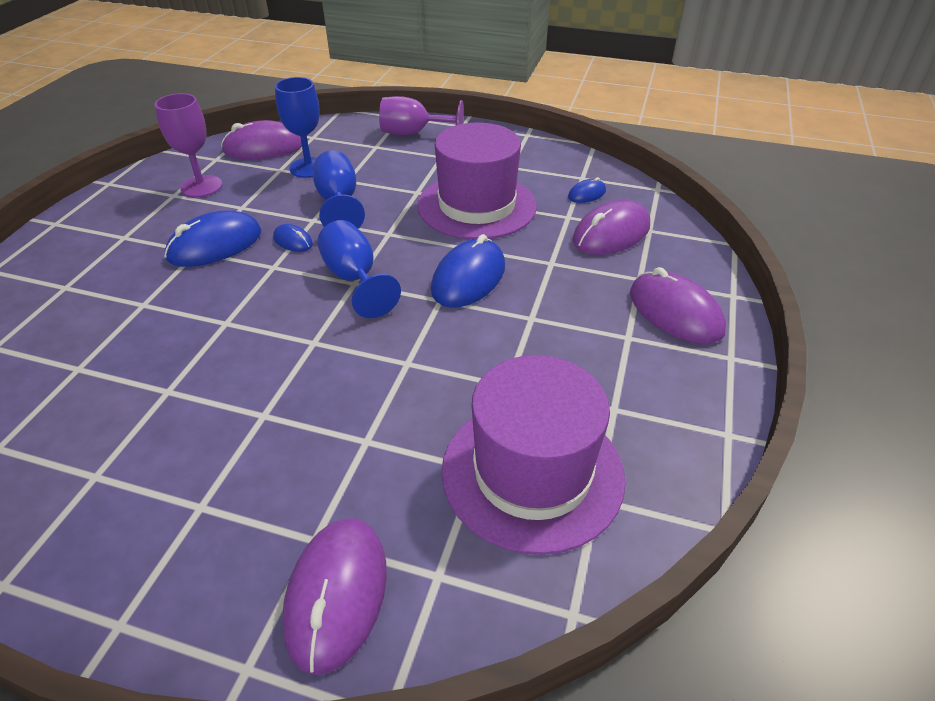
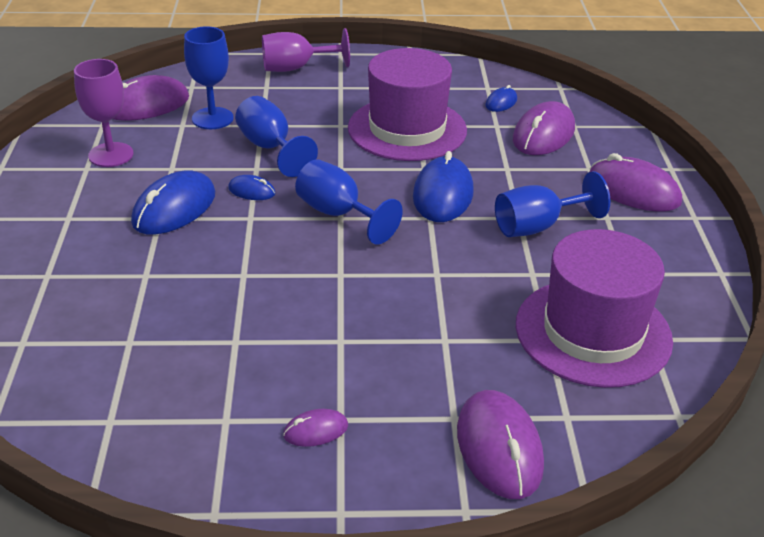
camera: 20 degrees left, 5 degrees down
none -> purple mouse [283,409,348,447]
none -> blue goblet [495,171,610,237]

